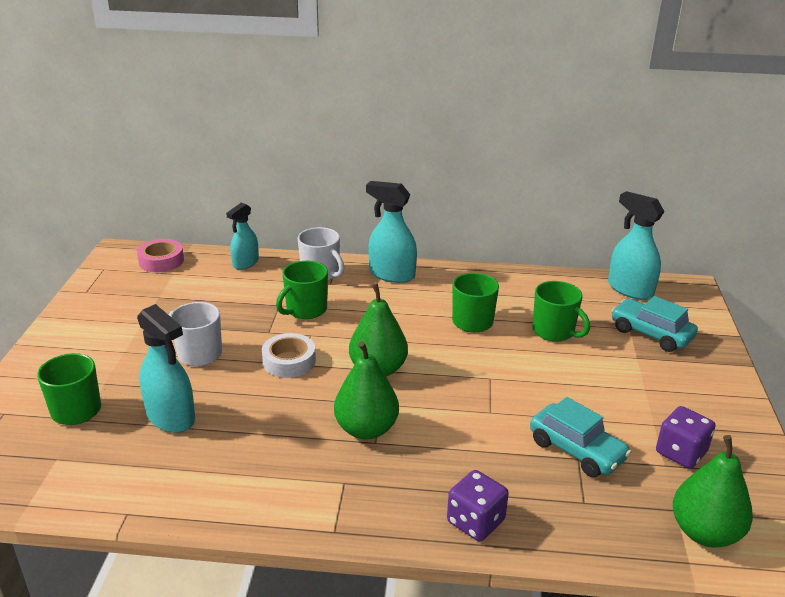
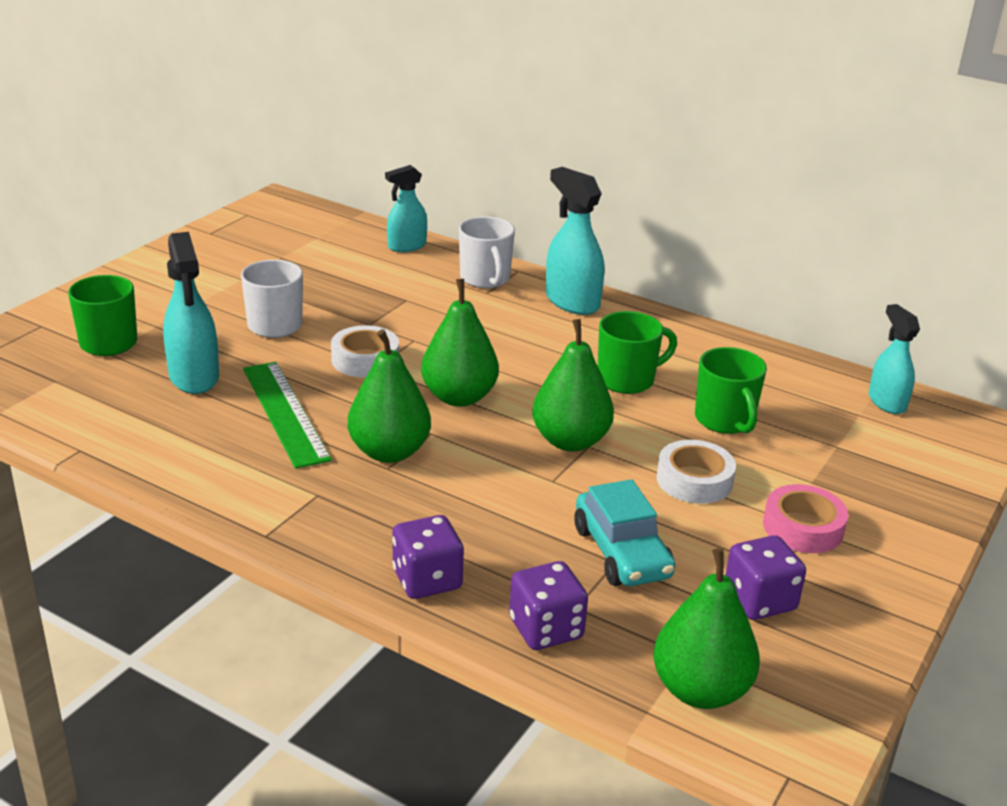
camera: 25 degrees right, 0 degrees up
pink tape [137,239,184,273] -> pink tape moved to [763,484,848,553]
green mug [276,261,328,319] -> none
turquoise spray bottle [608,191,665,300] -> turquoise spray bottle [869,304,920,414], size x0.67
turquoise car [611,296,698,352] -> none
none -> green ruler [243,362,332,469]
none -> purple dice [509,561,588,650]
none -> green pear [532,319,614,451]
none -> white tape [657,440,736,504]

